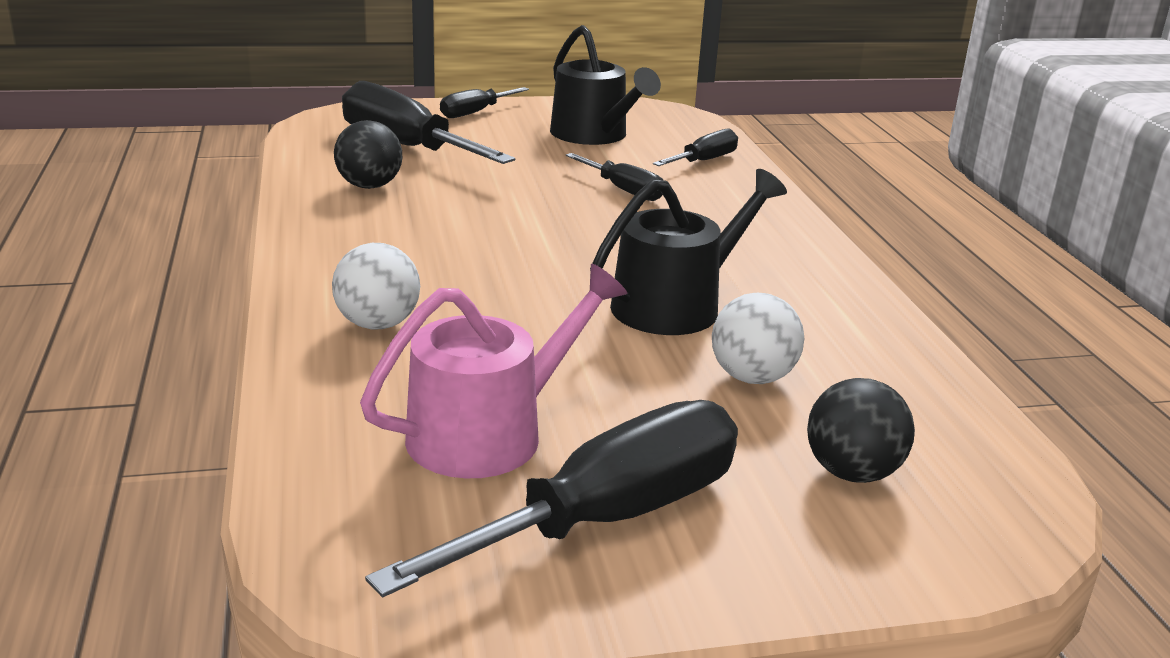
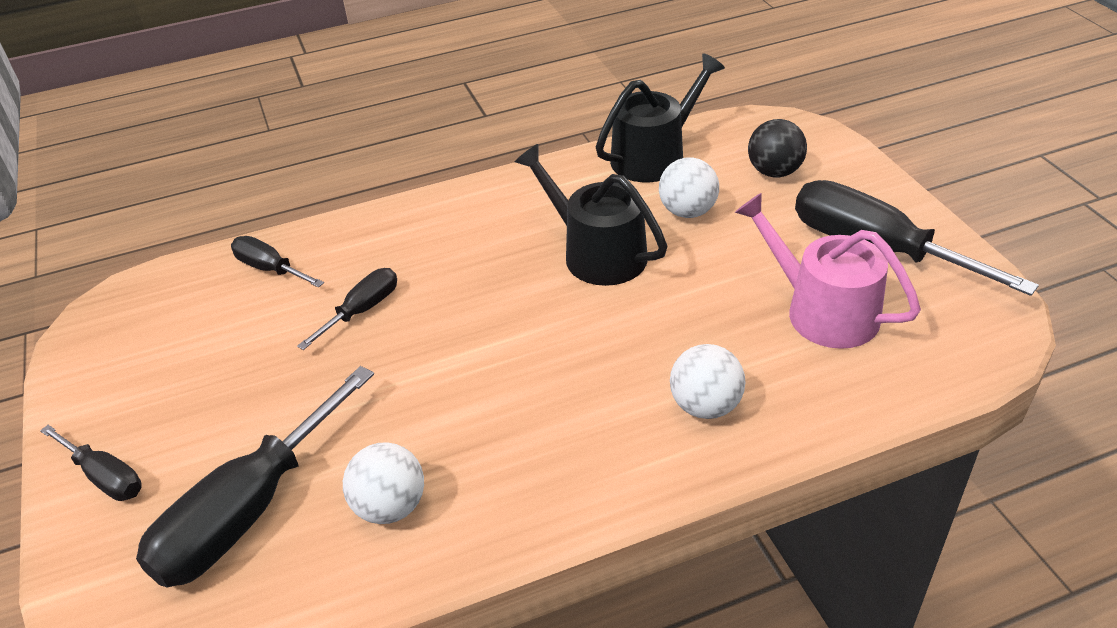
camera: 95 degrees left, 15 degrees up
black ball [334,120,402,189] -> white ball [343,442,424,524]
black watering can [550,25,661,145] -> black watering can moved to [596,53,725,182]

